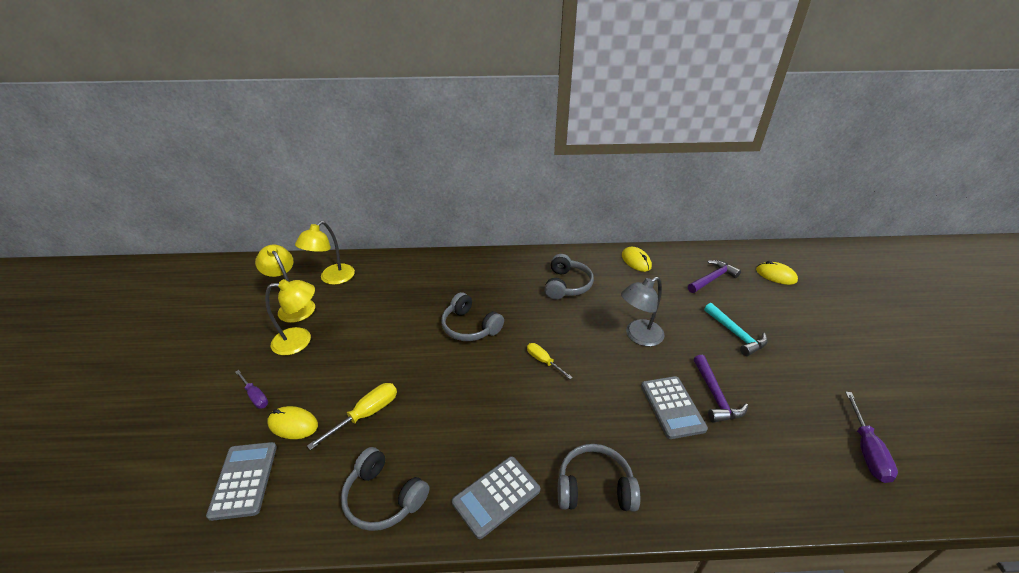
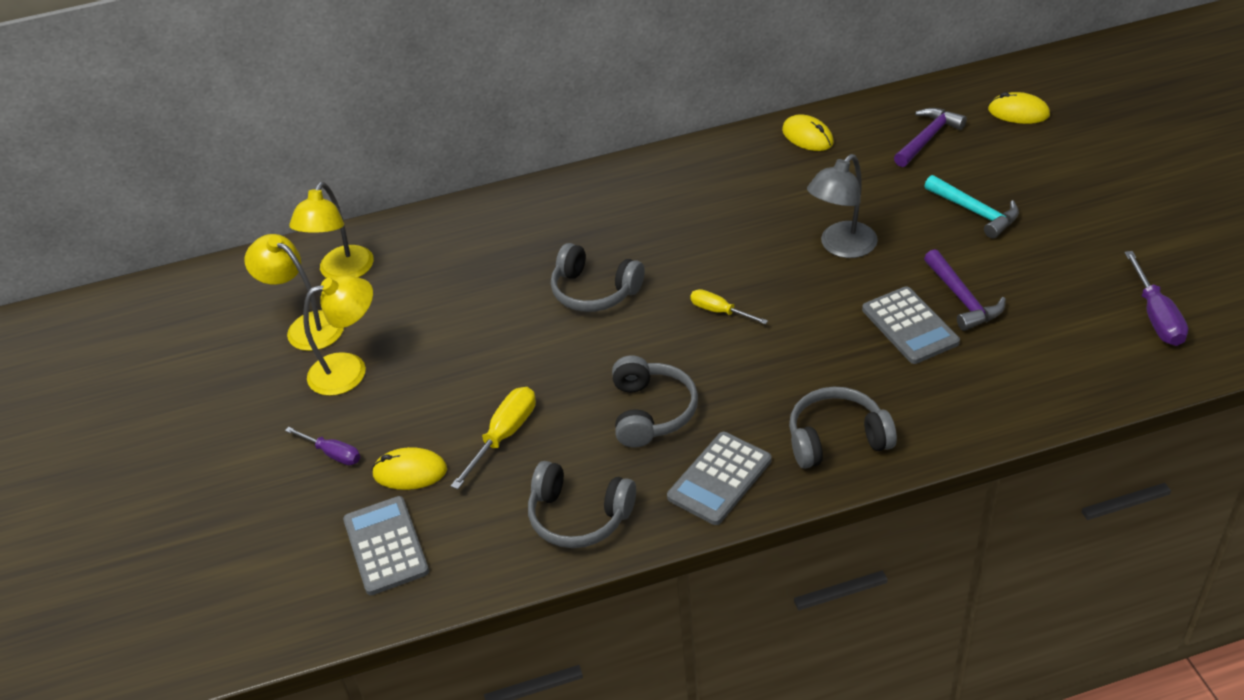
camera: 10 degrees left, 5 degrees up
grey headphones [544,254,594,300] -> grey headphones moved to [612,356,698,448]

